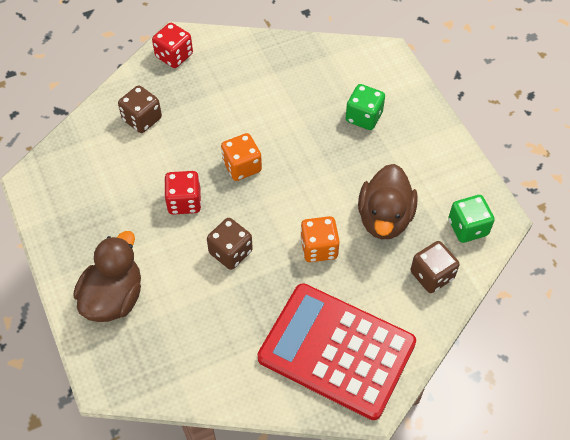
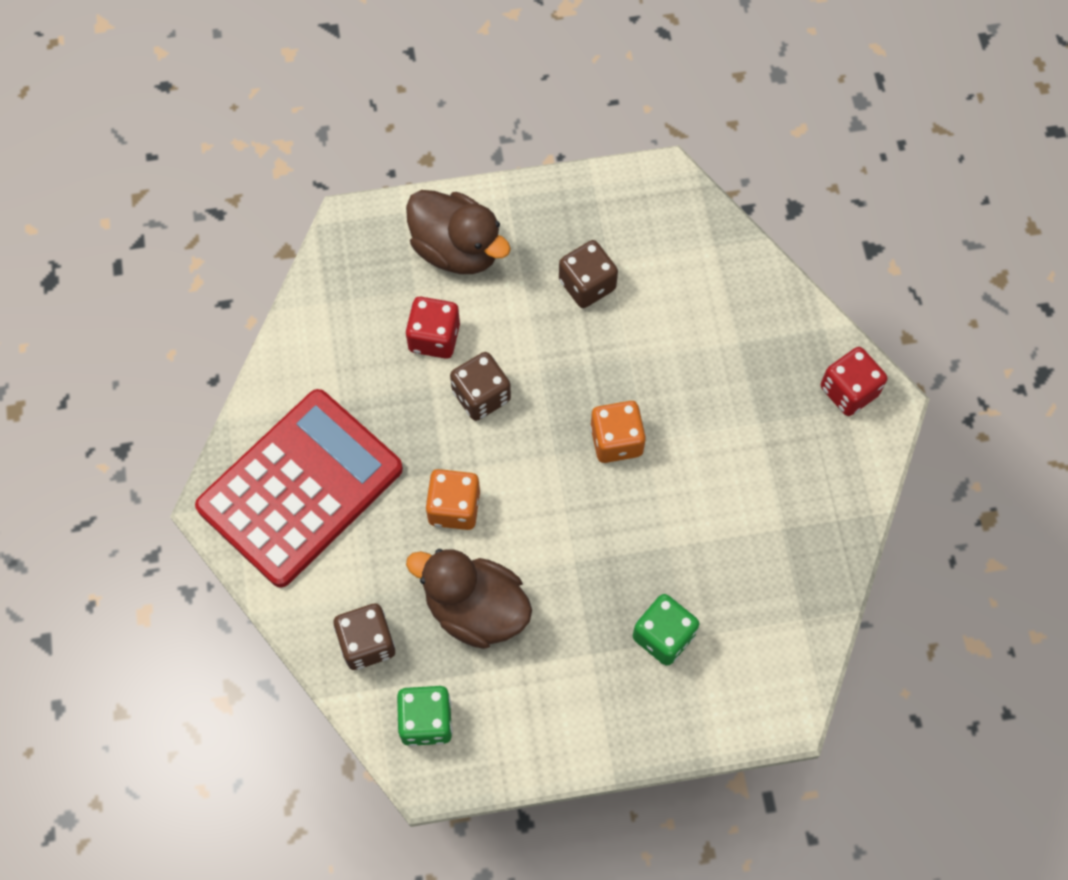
camera: 105 degrees right, 10 degrees up
brown dice [118,85,162,133] -> brown dice moved to [559,240,618,308]
red dice [164,171,201,215] -> red dice moved to [406,297,460,359]

